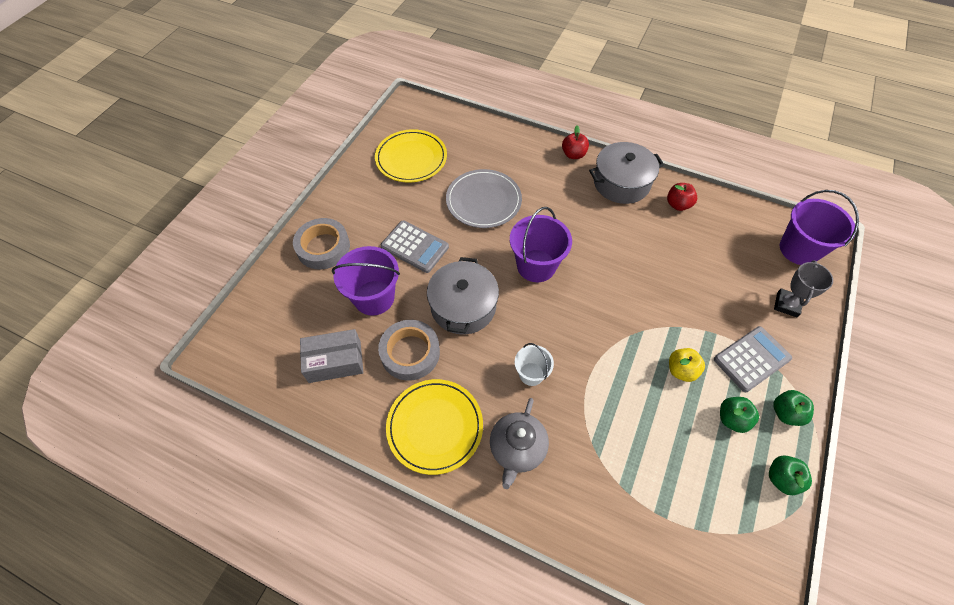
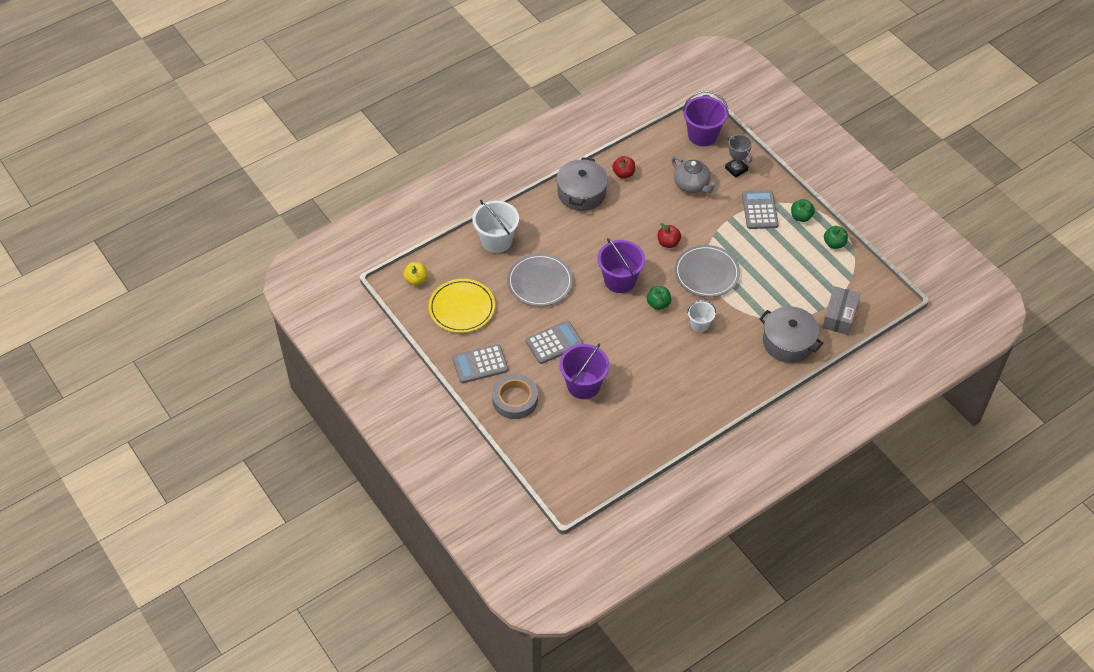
camera: 60 degrees left, 5 degrees down
grey box [300,329,363,383] -> grey box moved to [822,286,861,335]
grey tape [378,320,440,381] -> none
yellow plate [386,379,483,475] -> none
grey pot [427,257,499,334] -> grey pot moved to [759,306,823,363]
grey teapot [490,398,549,489] -> grey teapot moved to [672,156,718,193]
red apple [562,125,589,159] -> red apple moved to [658,223,681,248]
yellow apple [669,348,705,382] -> yellow apple moved to [403,262,428,286]
green apple [720,397,759,433] -> green apple moved to [647,286,671,310]
none -> grey calculator [452,344,508,383]
none -> white bucket [472,200,519,253]
none -> grey plate [674,245,740,297]

